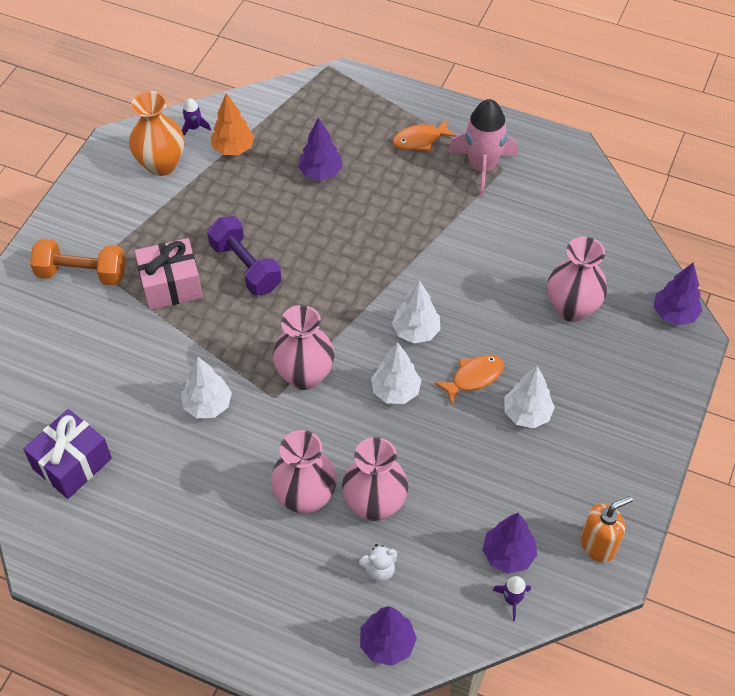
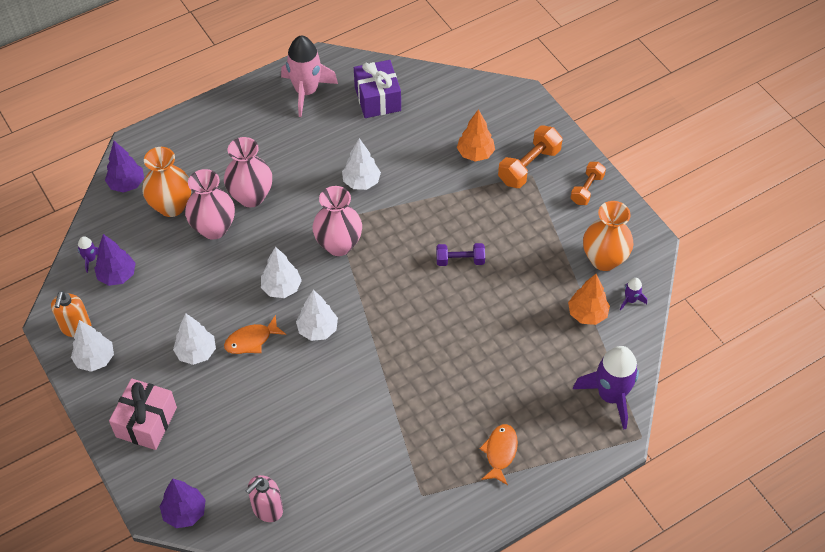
camera: 125 degrees right, 0 degrees up
pink gift [135,238,203,310] -> pink gift moved to [109,378,177,450]
purple dumbbell [207,216,281,295] -> purple dumbbell [436,243,485,266], size x0.64
purple tree [298,117,343,181] -> none
white teddy bear [359,544,397,582] -> orange vase [142,147,191,217]
orange fish [434,355,504,405] -> orange fish turned 60 degrees clockwise [224,315,286,354]
pink rocket [448,99,517,198] -> pink rocket moved to [281,36,338,117]
pink vase [547,237,608,322] -> none
none -> white tree [71,320,114,372]
none -> pink soap dispenser [245,475,283,522]
none -> orange tree [457,109,495,162]
none -> orange dumbbell [570,162,606,205]
none -> purple rocket [573,346,639,430]

